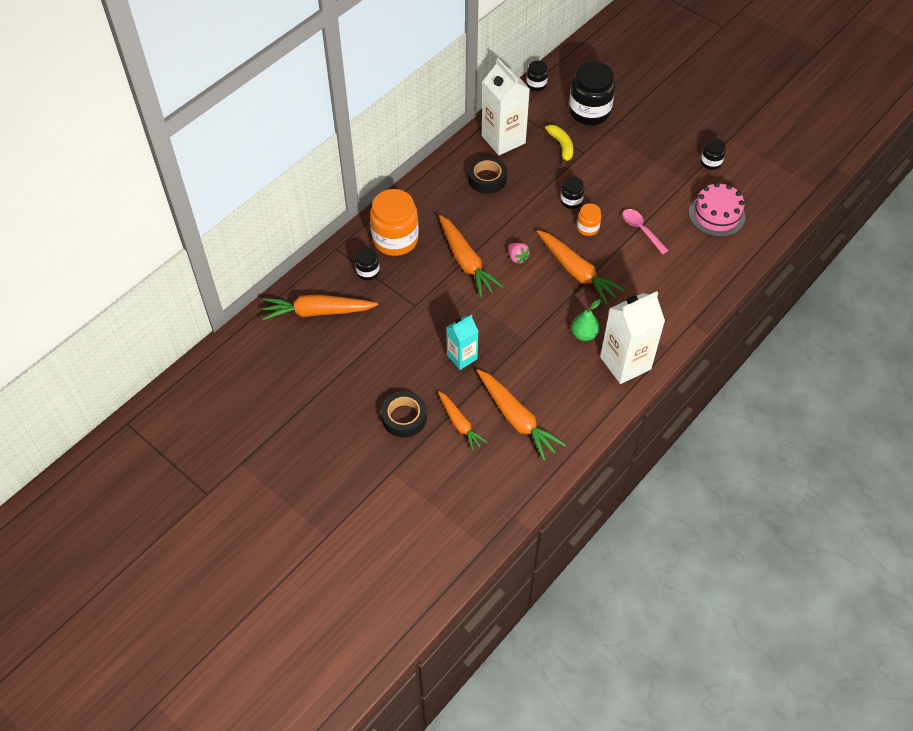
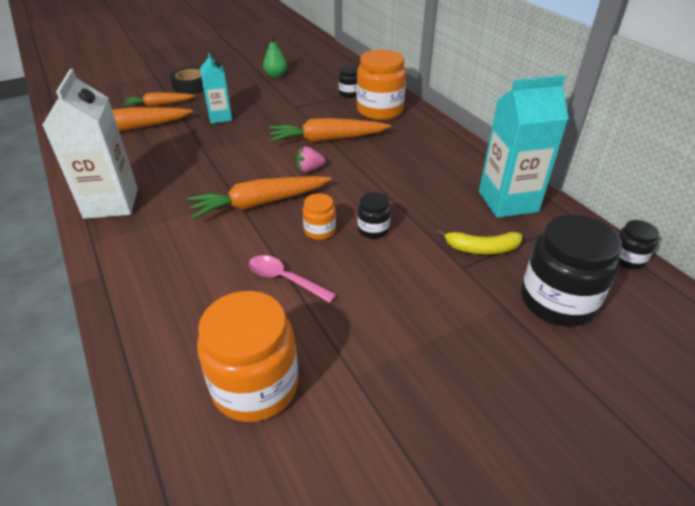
camera: 110 degrees right, 15 degrees down
orange carrot [262,295,378,320] -> none
black tape [468,156,507,194] -> none
white carton [481,58,530,155] -> turquoise carton [479,75,569,218]
green pear [571,299,601,341] -> green pear moved to [263,34,287,78]
pink spoon [622,209,669,254] -> pink spoon turned 135 degrees counterclockwise [249,255,337,303]
pink cake [689,182,745,237] -> orange jar [197,291,298,422]
black jar [701,138,726,170] -> none

